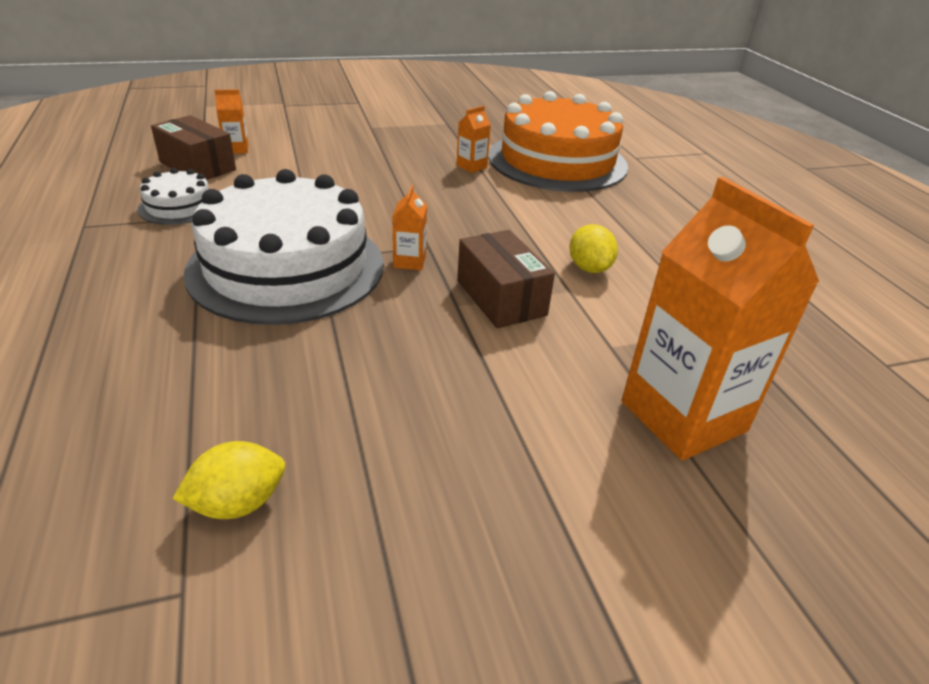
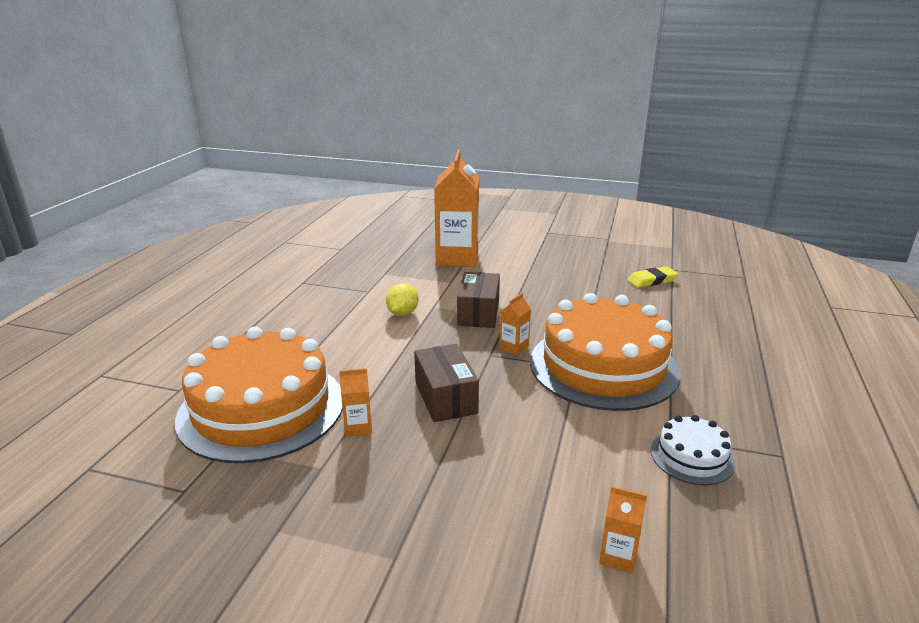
camera: 145 degrees left, 10 degrees down
brown box [151,115,236,180] -> brown box moved to [414,344,479,422]
yellow lemon [172,441,285,519] -> yellow eraser [627,267,678,288]
white cake [183,169,384,325] -> orange cake [530,293,681,411]

